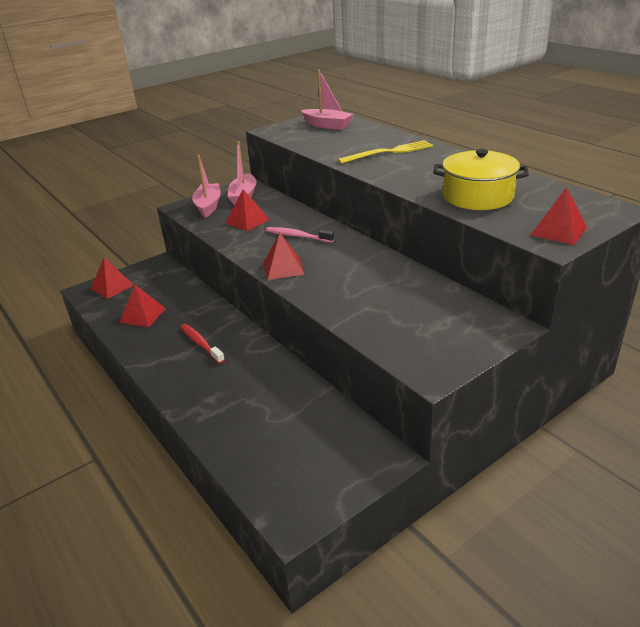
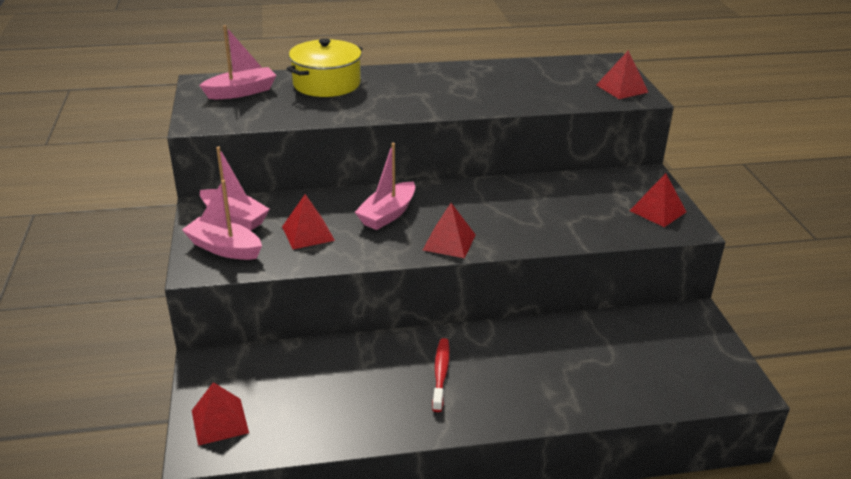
camera: 65 degrees left, 0 degrees up
red pyramid [119,285,166,327] -> red pyramid moved to [630,173,686,227]
red toothbrush [180,324,225,364] -> red toothbrush turned 105 degrees clockwise [432,338,450,412]
pink toothbrush [266,227,334,243] -> pink boat [355,143,415,230]
yellow fork [337,140,433,164] -> none
yellow pot [433,149,529,210] -> yellow pot moved to [286,38,363,97]

